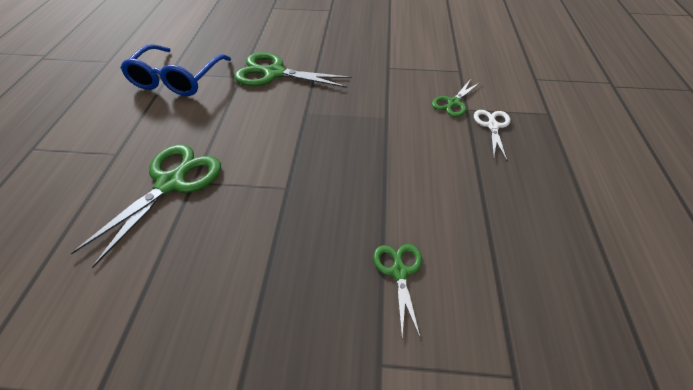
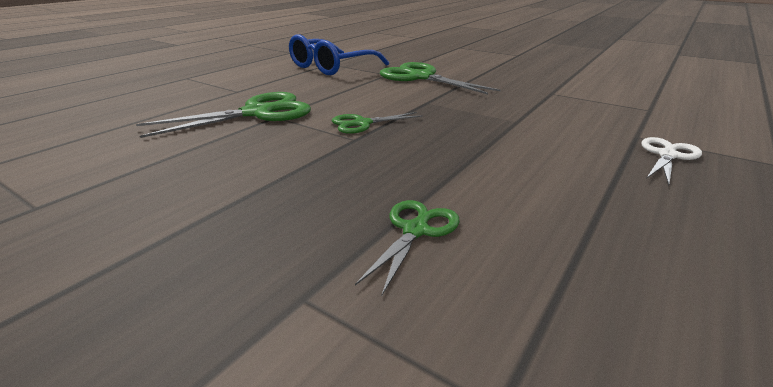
camera: 30 degrees right, 20 degrees down
green scissors [432,80,481,117] -> green scissors moved to [332,112,423,134]

